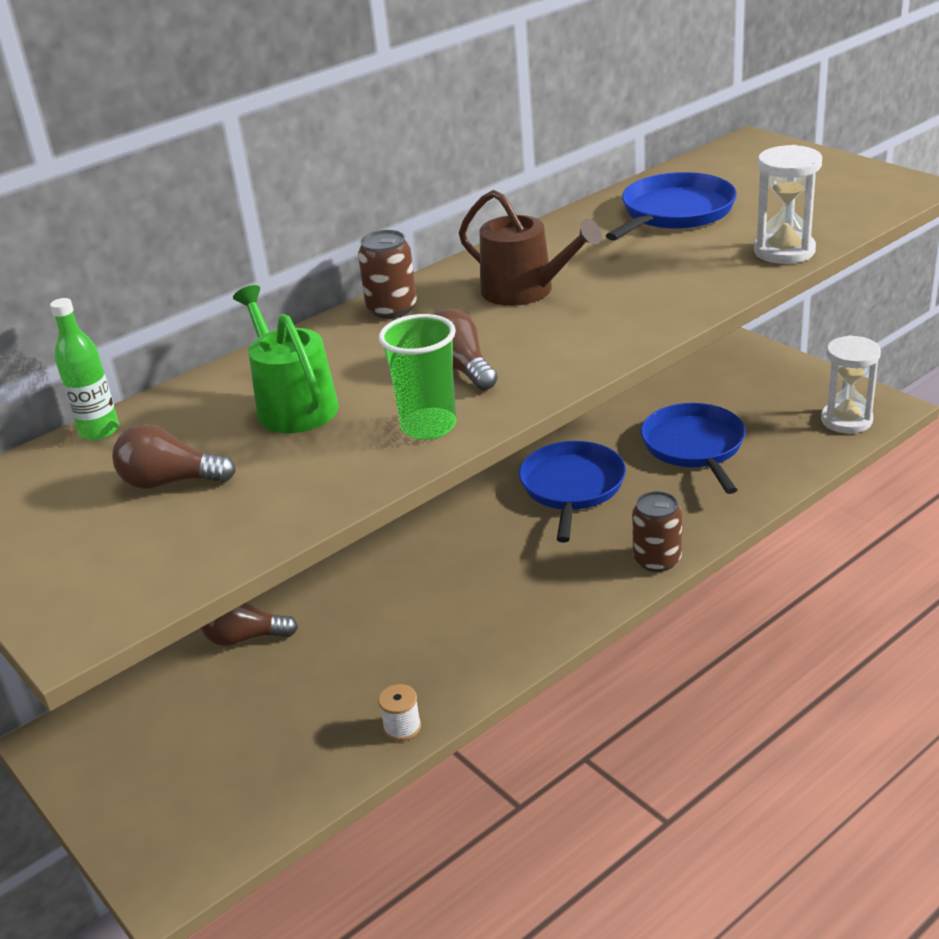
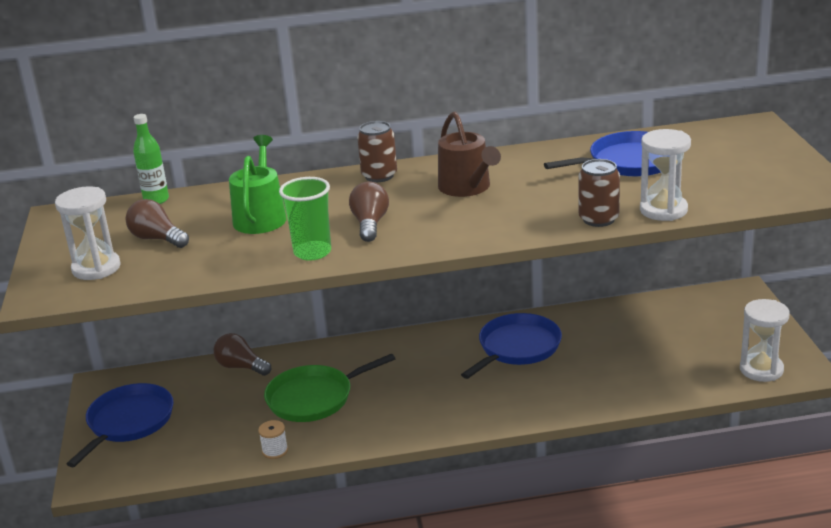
camera: 30 degrees right, 5 degrees down
brown can [632,491,682,572] -> brown can moved to [578,159,620,227]
blue pan [641,403,746,494] -> blue pan moved to [67,383,174,467]
none -> white hourglass [55,186,121,280]
none -> green pan [264,354,395,422]

